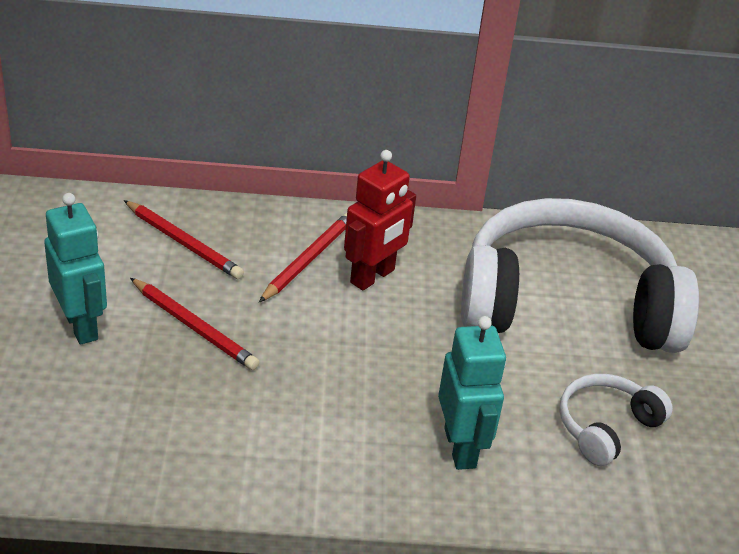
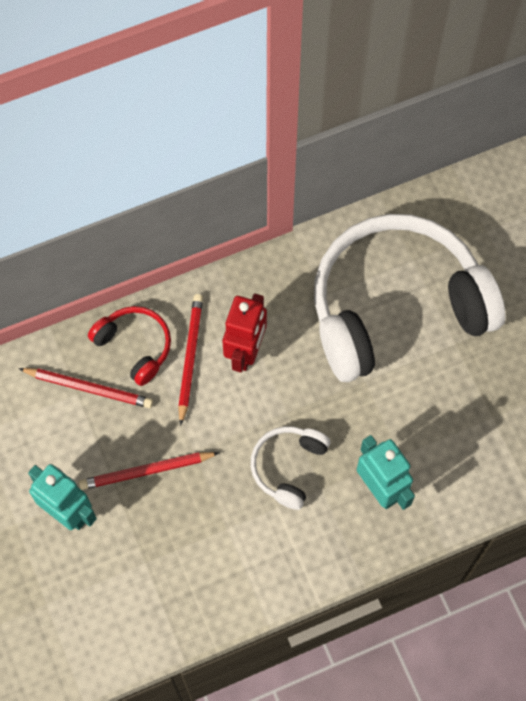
camera: 20 degrees left, 30 degrees up
red pencil [130,278,259,370] -> red pencil turned 150 degrees clockwise [79,452,219,490]
white headphones [559,374,673,466] -> white headphones moved to [251,426,330,510]
none -> red headphones [88,306,171,386]

